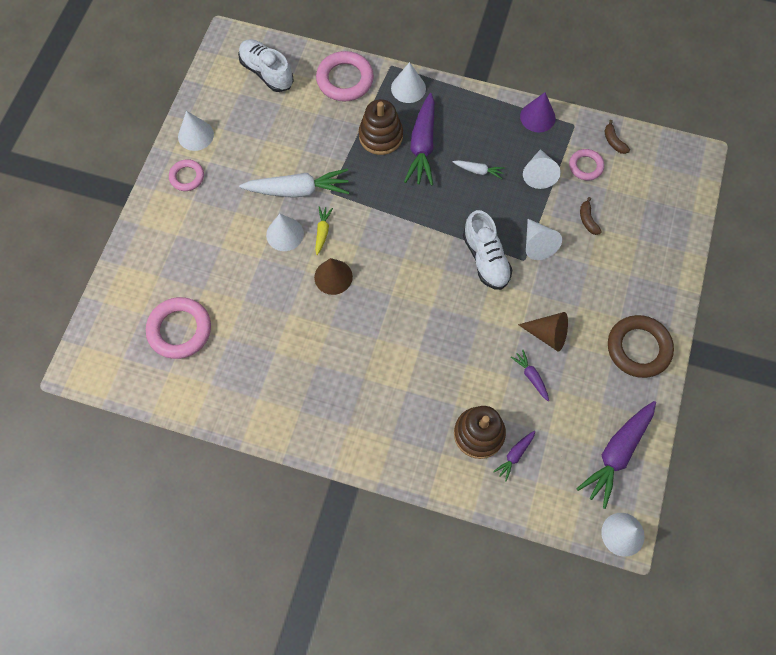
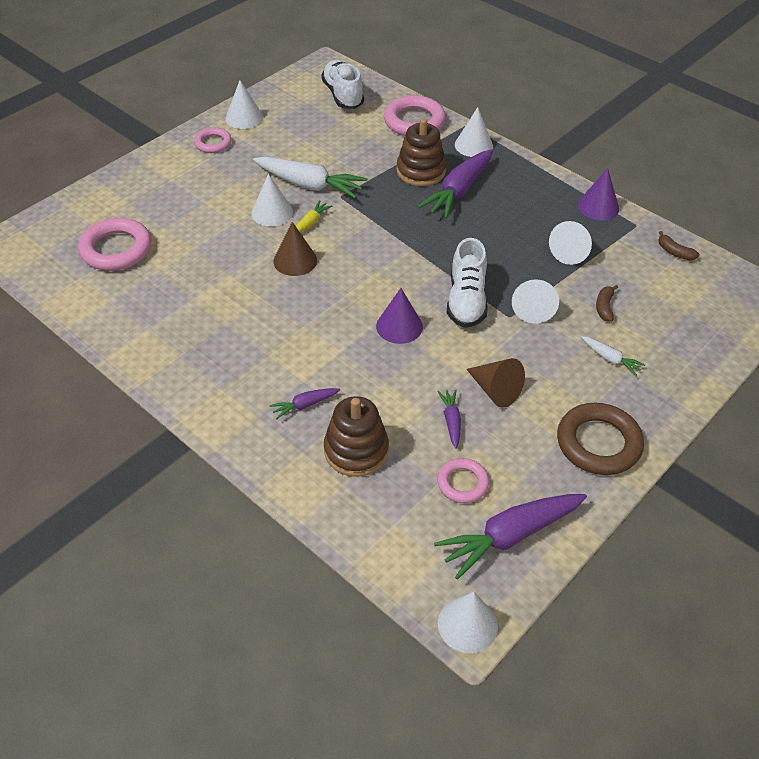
camera: 25 degrees right, 20 degrees down
white carrot [453,160,505,179] -> white carrot moved to [581,336,645,376]
purple carrot [493,431,535,481] -> purple carrot moved to [270,388,340,419]
pink ring [569,149,604,180] -> pink ring moved to [437,458,489,503]
brown banana [604,120,630,154] -> brown banana turned 45 degrees counterclockwise [658,231,699,260]
none -> purple cone [376,288,423,344]

